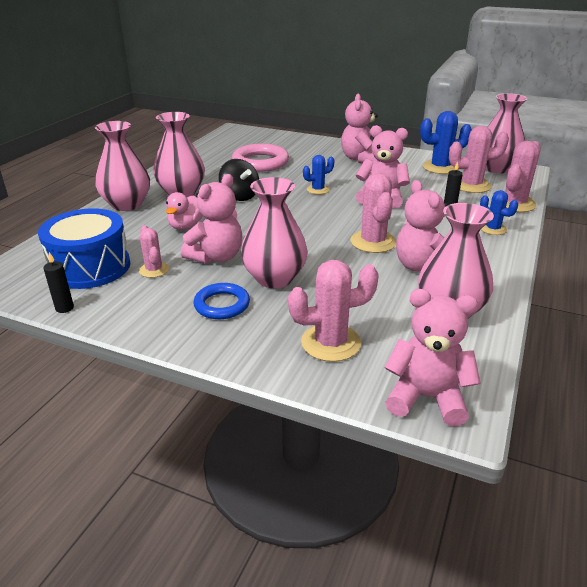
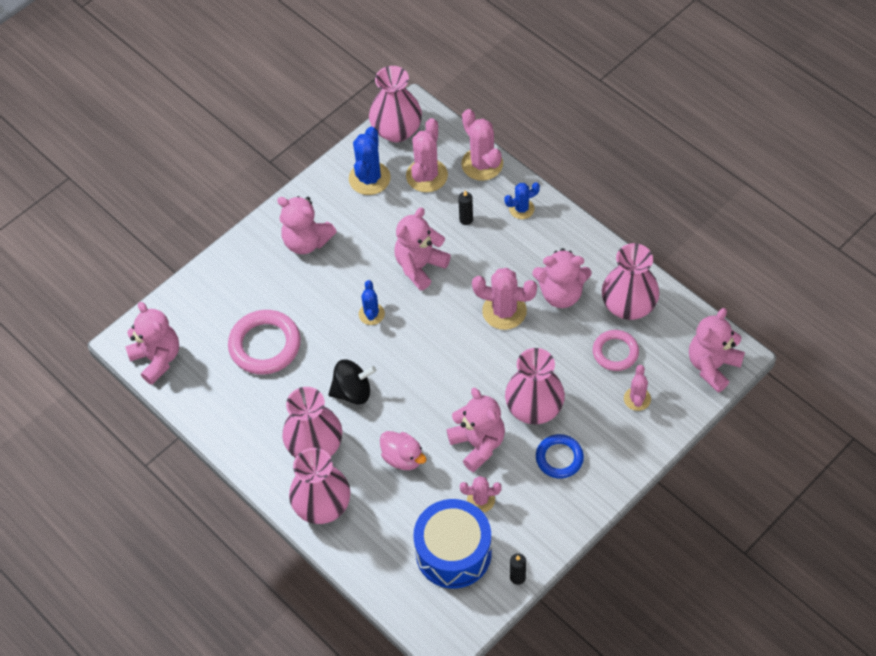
camera: 65 degrees left, 25 degrees up
pink cactus [288,260,379,362] -> pink cactus [624,365,651,411], size x0.59
none -> pink teddy bear [125,302,179,385]
none -> pink ring [593,330,639,371]

